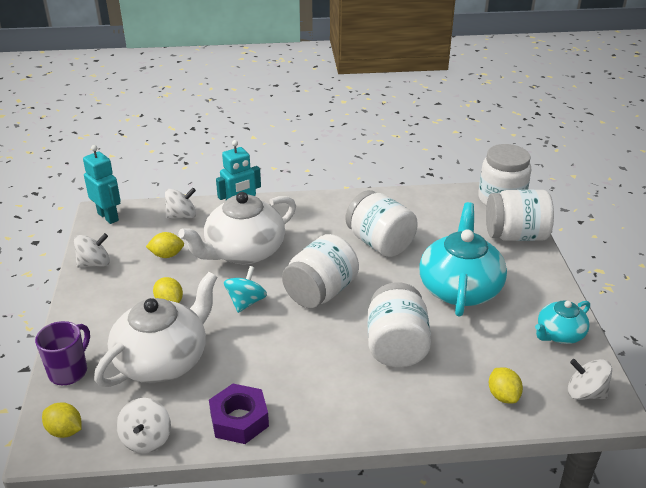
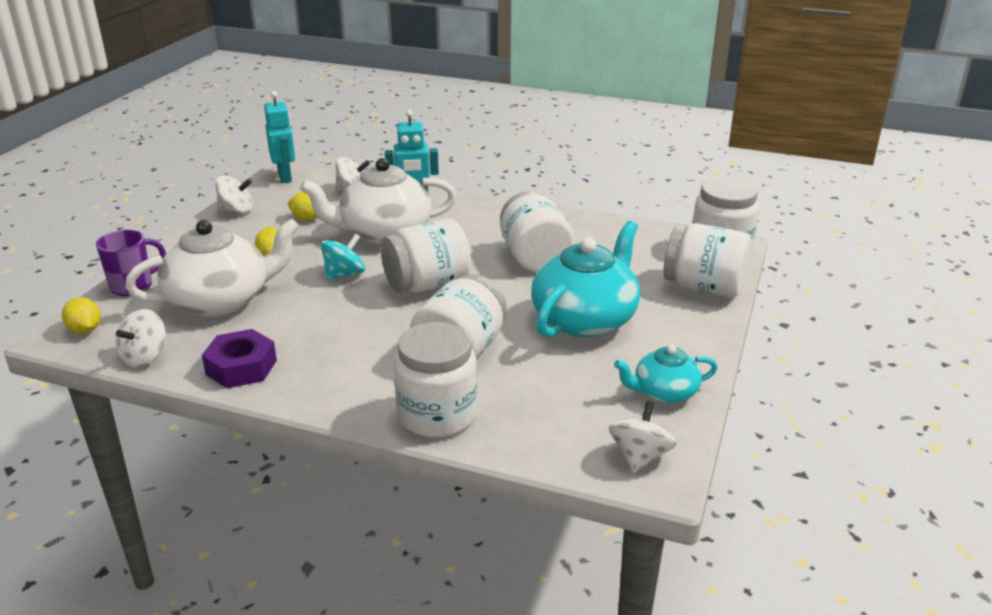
camera: 25 degrees right, 5 degrees down
yellow lemon [489,367,523,404] -> none
white spinning top [568,359,612,400] -> white spinning top turned 60 degrees clockwise [609,401,677,473]
none -> white jar [394,322,477,437]

